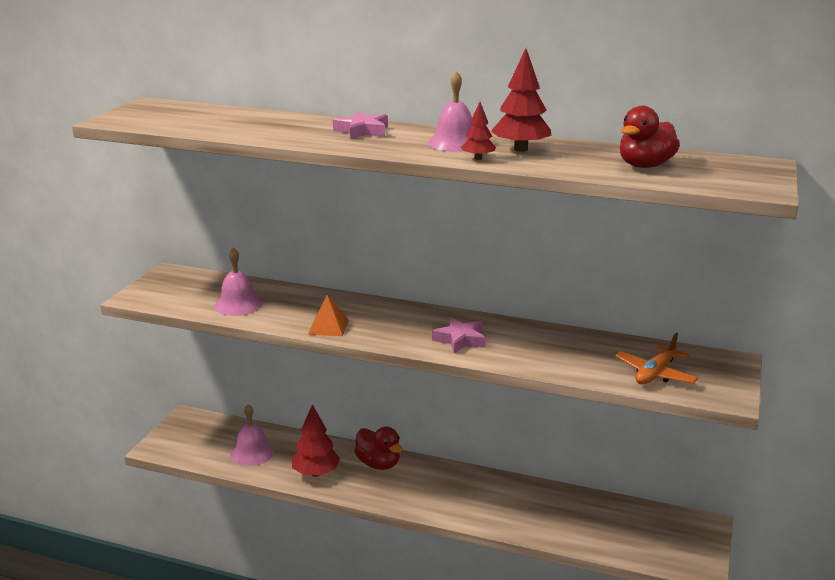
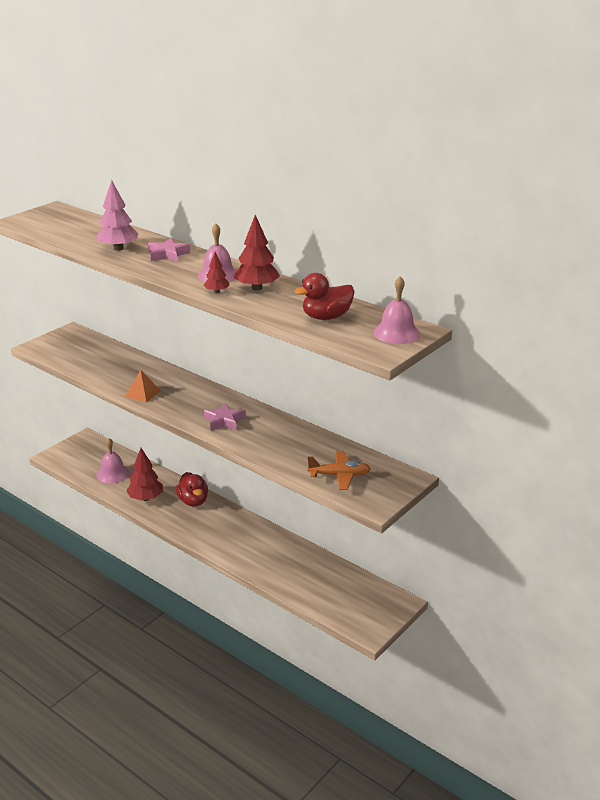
camera: 20 degrees right, 5 degrees up
pink bell [214,248,262,316] -> pink bell moved to [373,276,420,344]
orange plane [615,333,698,385] -> orange plane turned 150 degrees counterclockwise [307,451,371,490]
none -> pink tree [96,180,138,251]

